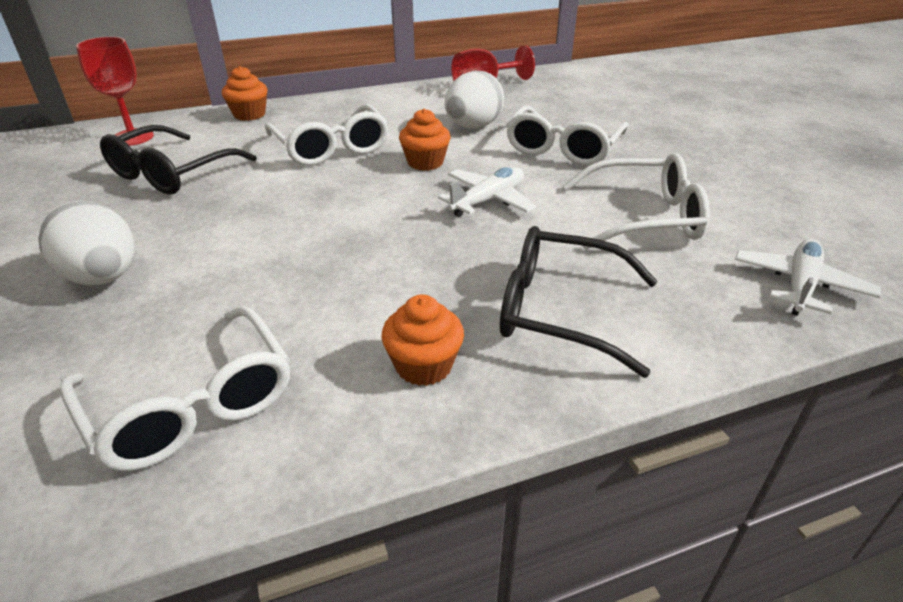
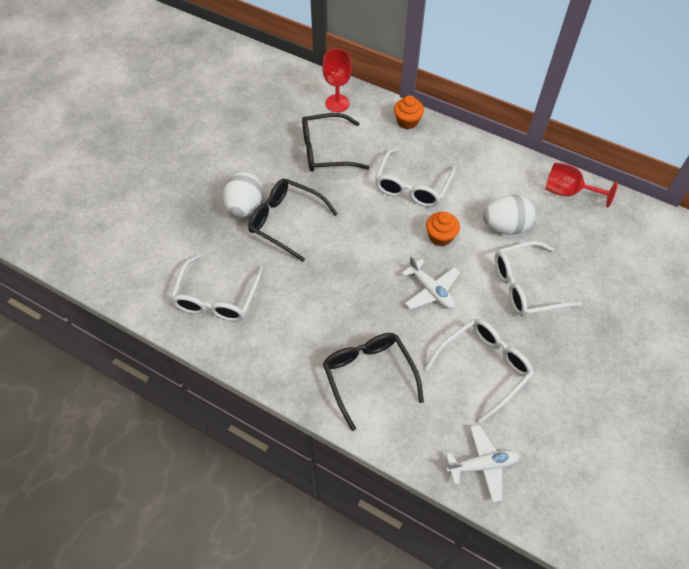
camera: 50 degrees right, 20 degrees up
orange cupcake [381,295,464,386] -> none
white plane [438,167,536,217] -> white plane turned 45 degrees clockwise [402,256,460,310]
white glasses [563,153,710,250] -> white glasses turned 90 degrees counterclockwise [425,319,534,423]
none -> black glasses [248,179,338,262]

